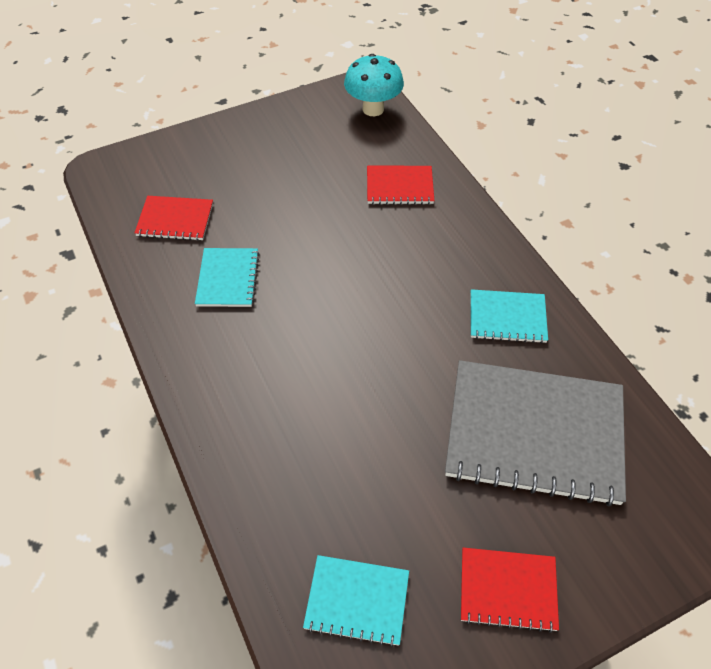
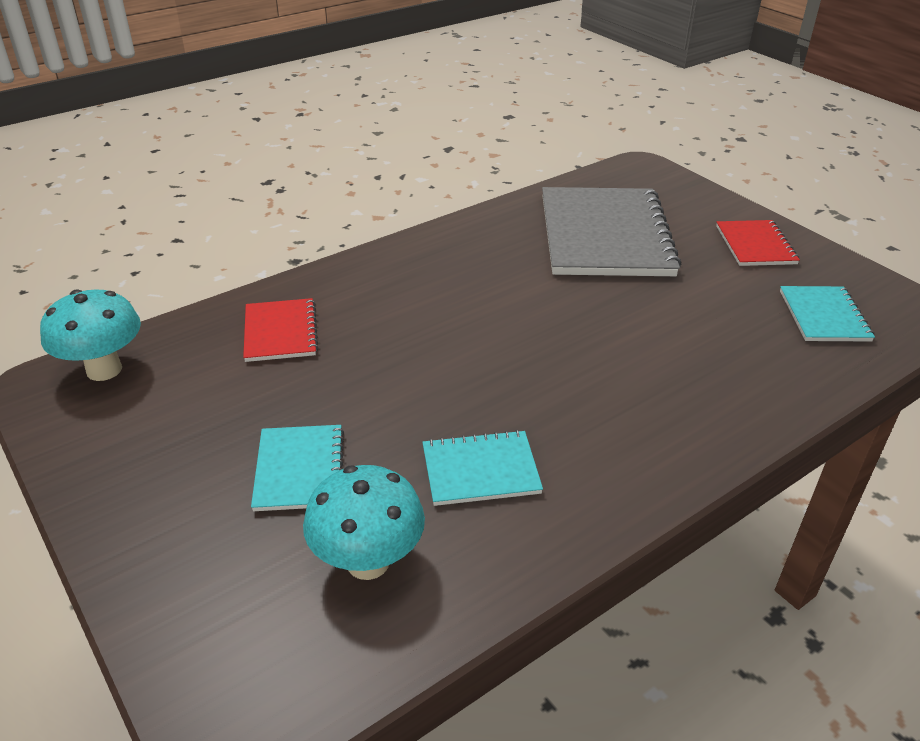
camera: 100 degrees left, 15 degrees down
red notebook [134,196,213,241] -> turquoise mushroom [303,465,425,580]
turquoise notebook [471,289,548,343] -> turquoise notebook moved to [251,425,344,511]

